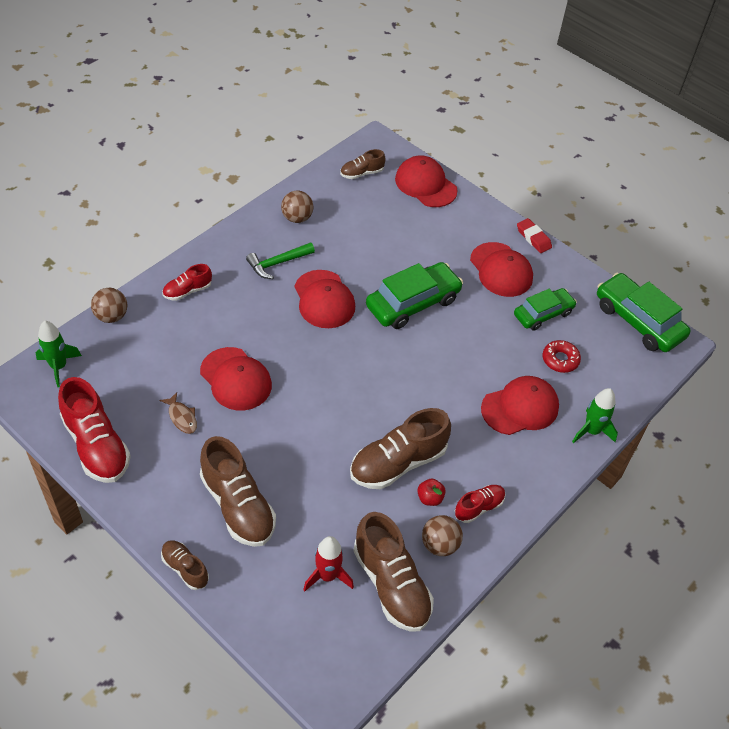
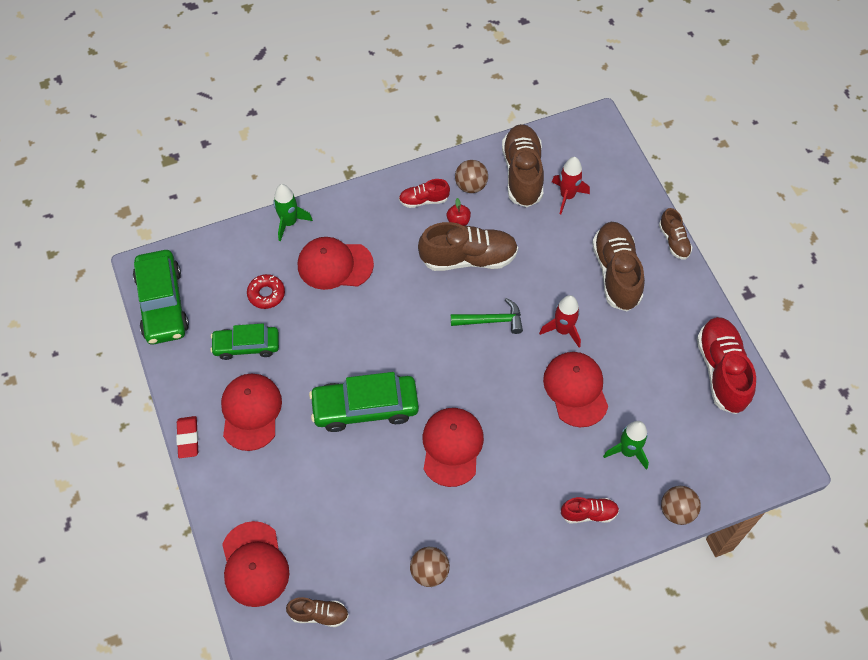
camera: 150 degrees left, 10 degrees up
green rocket [36,321,82,387] -> green rocket moved to [603,421,649,470]
brown fish [160,392,197,434] -> none
green hammer [246,242,315,279] -> green hammer moved to [451,298,523,334]
none -> red rocket [539,295,581,347]

